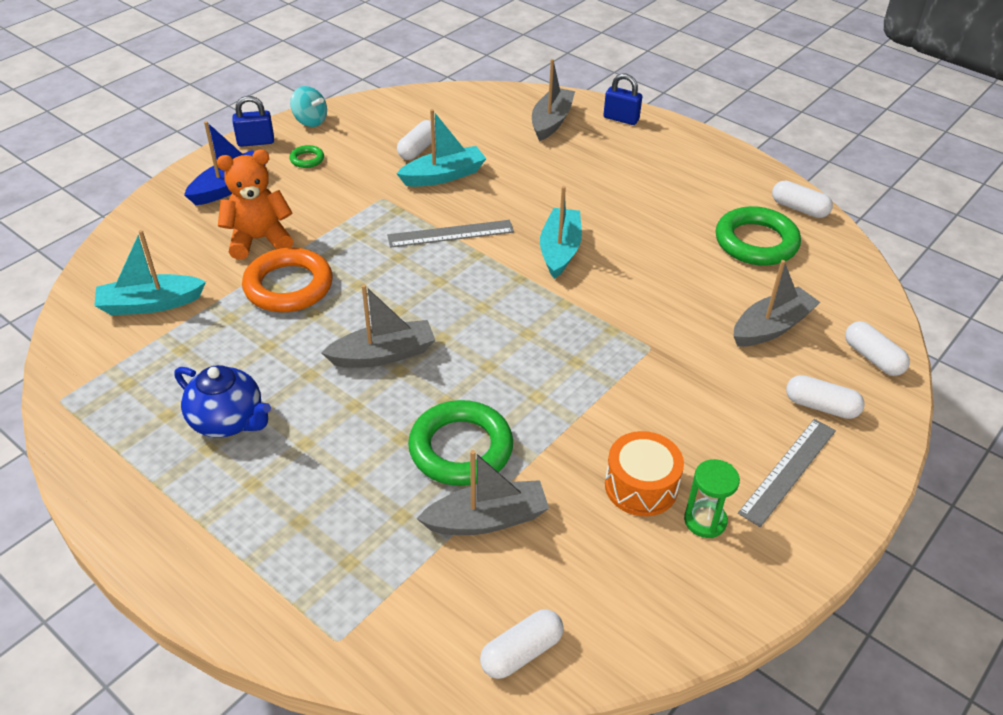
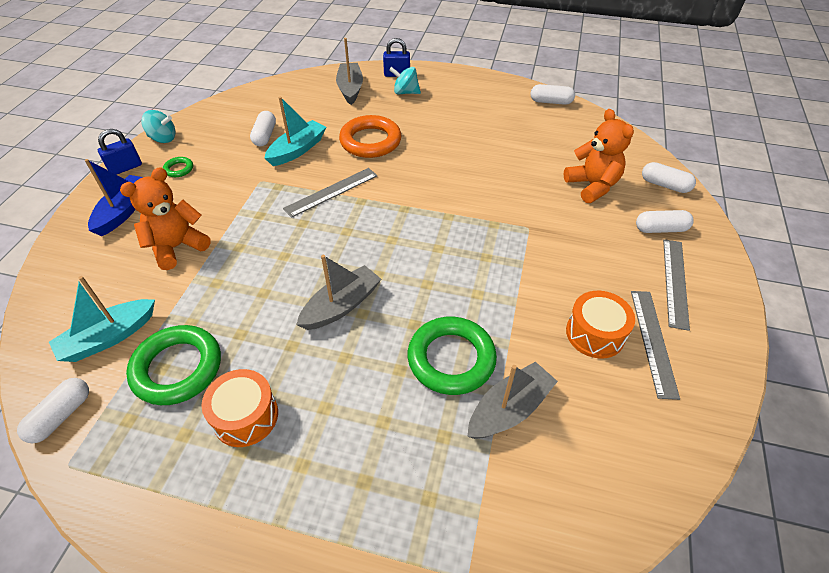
camera: 25 degrees left, 5 degrees up
blue teapot [175,365,271,438] -> orange drum [201,369,278,447]
orange ring [242,247,333,312] -> orange ring moved to [339,115,401,158]
white capsule [480,609,564,679] -> white capsule moved to [17,378,89,443]
turquoise boat [540,186,582,279] -> none
green hourglass [684,459,740,538] -> grey ruler [631,291,680,400]
green ring [716,206,801,266] -> green ring moved to [126,325,221,405]
grey boat [733,260,820,347] -> orange teddy bear [564,109,634,203]
none -> turquoise spinning top [389,67,421,94]

